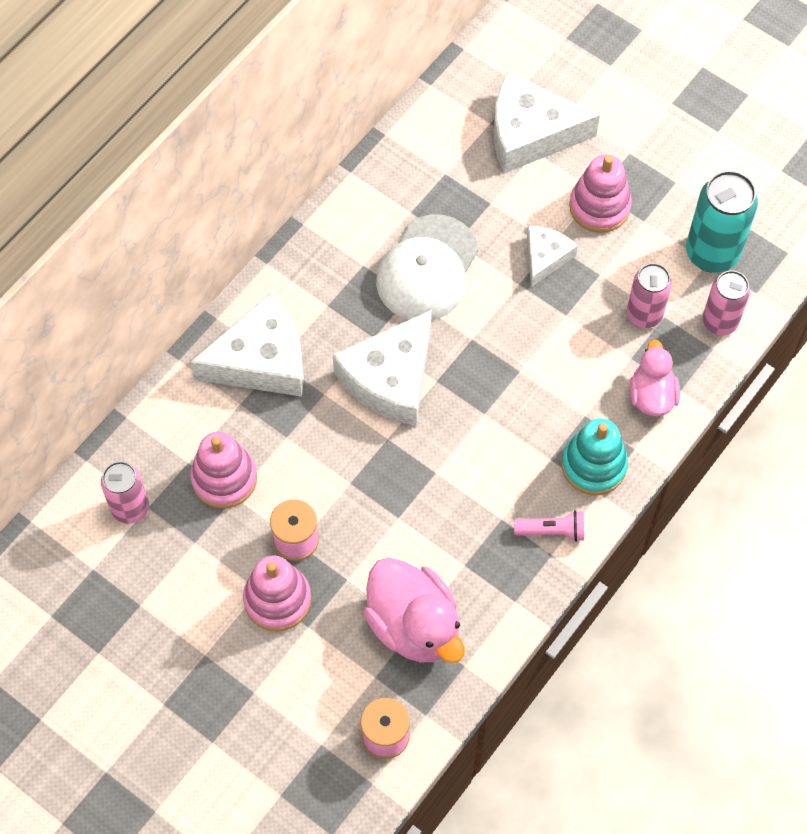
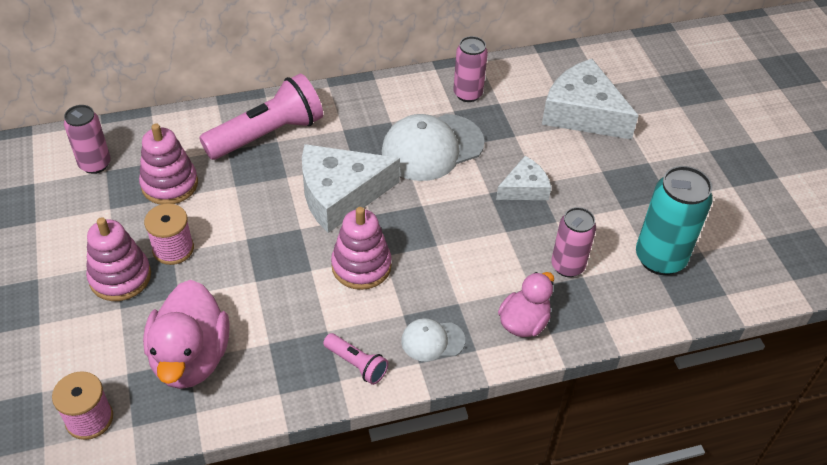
camera: 35 degrees right, 15 degrees down
white cheese [190,292,304,397] -> pink flashlight [199,73,323,160]
turquoise stacking toy [562,418,628,495] -> white cap [401,318,465,362]
pink stacking toy [569,155,632,233] -> pink stacking toy moved to [331,207,392,290]
pink can [703,271,750,335] -> pink can moved to [453,36,488,102]

